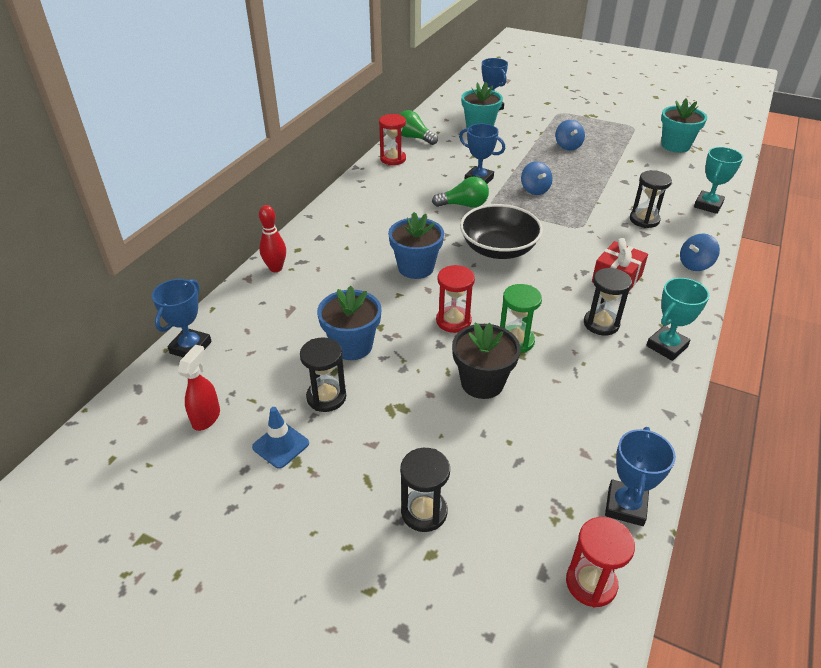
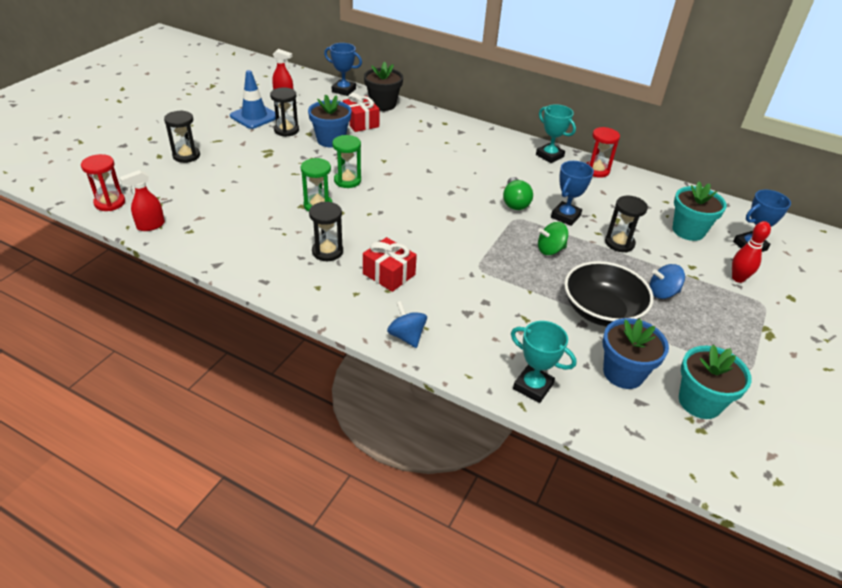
camera: 90 degrees right, 0 degrees up
blue traffic cone [252,407,309,469] -> blue traffic cone [230,70,276,129], size x1.51
red bowling pin [259,205,286,272] -> red bowling pin moved to [732,221,771,283]
blue flower pot [388,212,444,279] -> blue flower pot moved to [603,318,669,389]
green light bulb [399,110,438,145] -> none
red hourglass [436,265,475,333] -> green hourglass [332,135,361,188]
black flower pot [452,322,520,399] -> black flower pot moved to [364,62,403,111]
black bowl [460,204,543,259] -> black bowl moved to [564,261,654,327]
blue spinning top [521,161,552,195] -> green spinning top [538,222,568,255]
blue trophy [605,427,676,526] -> red spray bottle [119,170,165,231]
black hourglass [630,170,672,228] -> black hourglass moved to [605,196,648,252]
turquoise trophy [646,278,709,361] -> turquoise trophy moved to [536,104,576,163]
none -> red gift [343,93,380,132]

